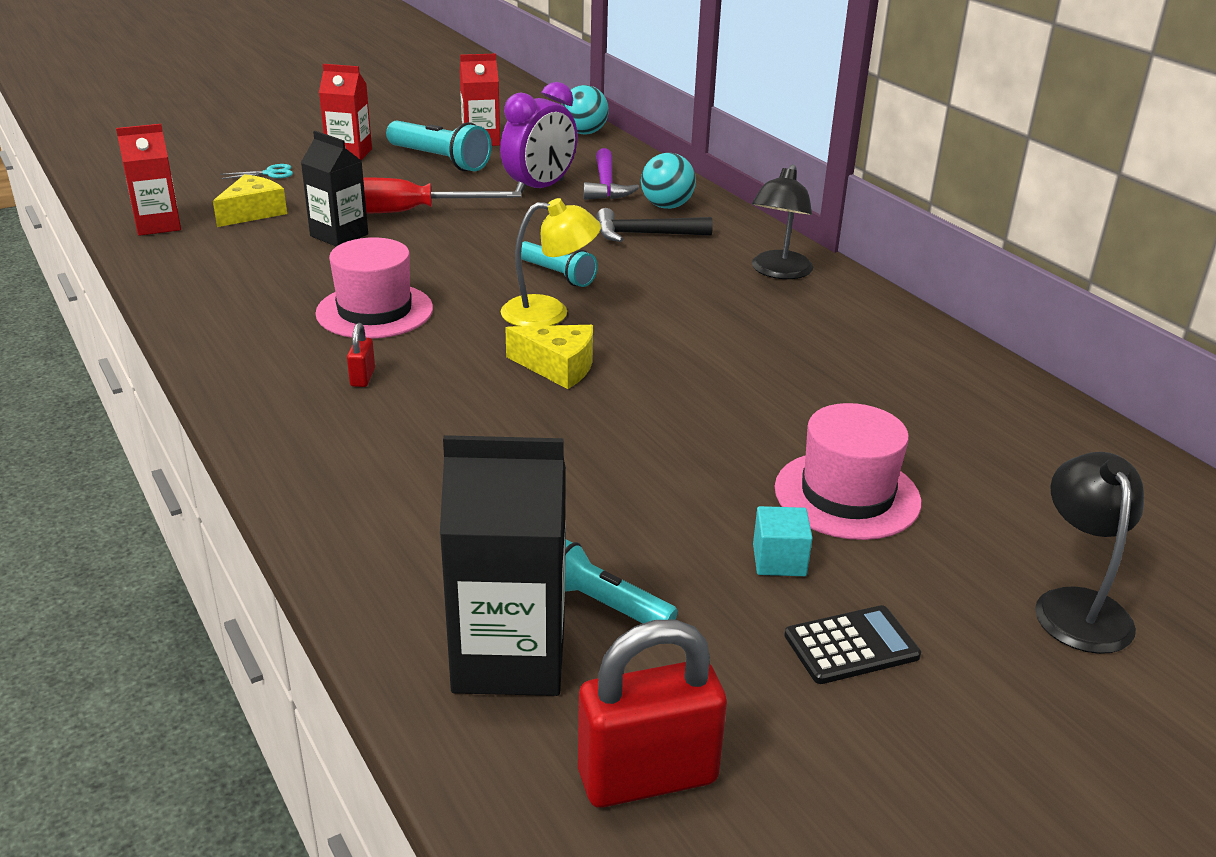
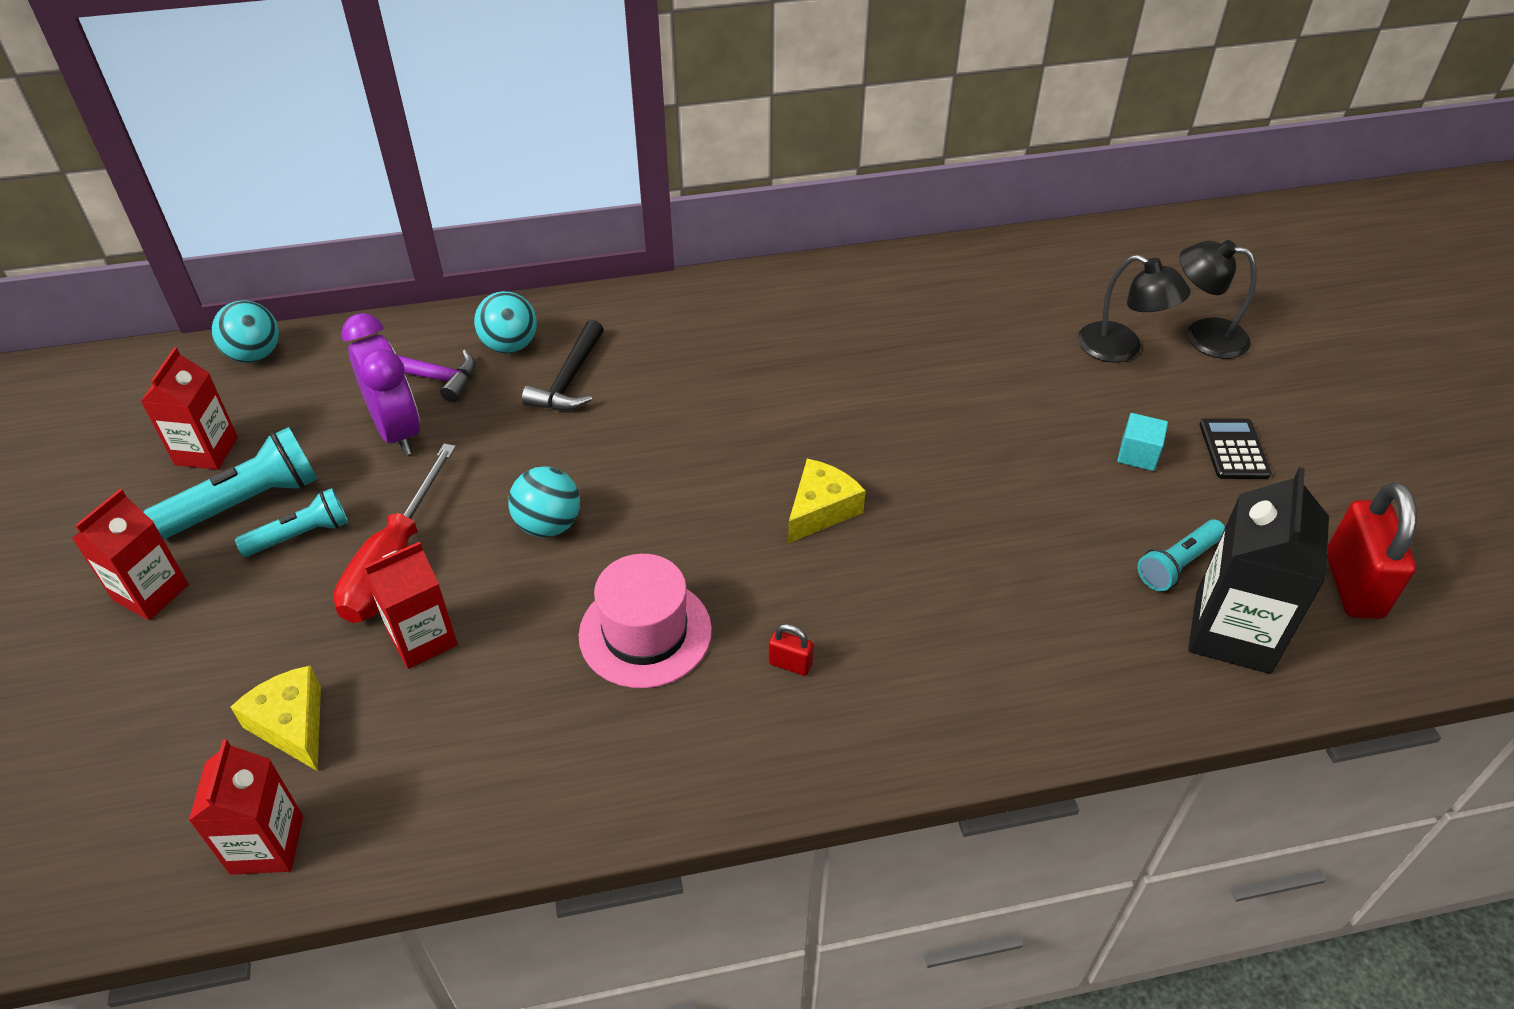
camera: 70 degrees left, 15 degrees up
turquoise scissors [220,164,293,179] -> none
black carton [301,131,368,246] -> red carton [364,541,458,669]
yellow lamp [501,198,601,326] -> none
turquoise flashlight [521,241,598,287] -> turquoise flashlight moved to [235,488,348,557]
black lamp [752,164,813,279] -> black lamp moved to [1078,255,1191,362]
pink hat [775,403,922,540] -> none
none -> turquoise ball [508,466,580,537]

